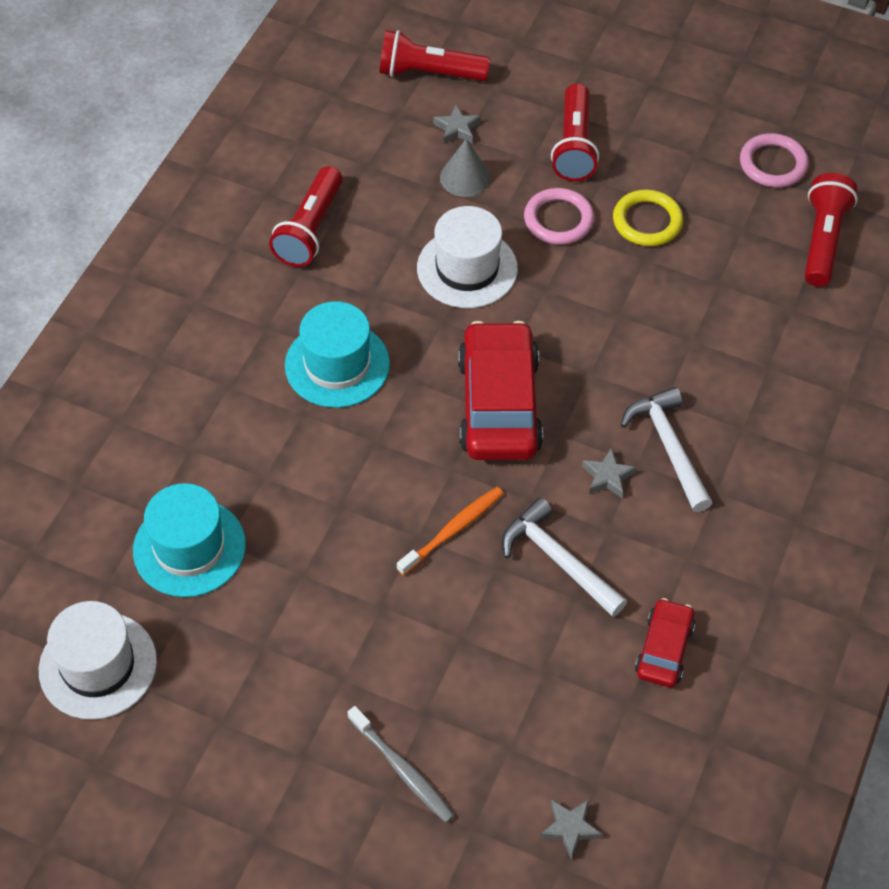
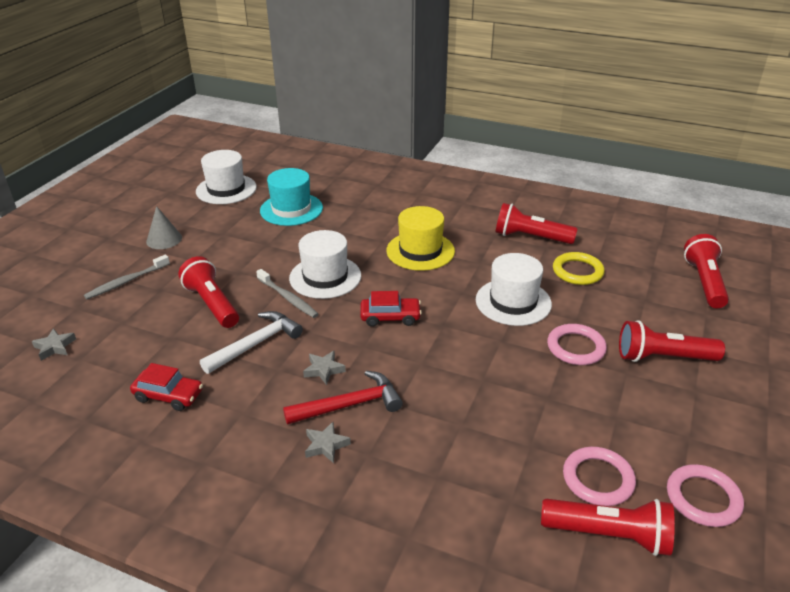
camera: 90 degrees right, 20 degrees down
turquoise hat [285,301,390,408] -> yellow hat [386,206,455,271]
orange toothbrush [397,487,504,576] -> grey toothbrush [256,269,318,318]
grey star [434,105,480,144] -> grey star moved to [305,422,351,463]
grey cone [440,139,491,197] -> grey cone moved to [146,206,182,249]
red car [458,321,543,460] -> red car [360,291,422,327], size x0.53
yellow ring [613,189,683,246] -> yellow ring moved to [553,252,605,285]
white hammer [621,387,712,512] -> red hammer [283,371,403,425]
none -> red flashlight [178,256,239,328]
none -> white hat [289,230,361,299]
none -> pink ring [563,447,636,506]

